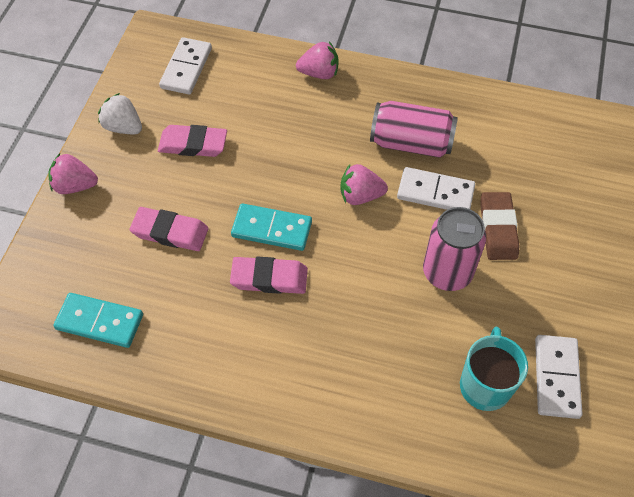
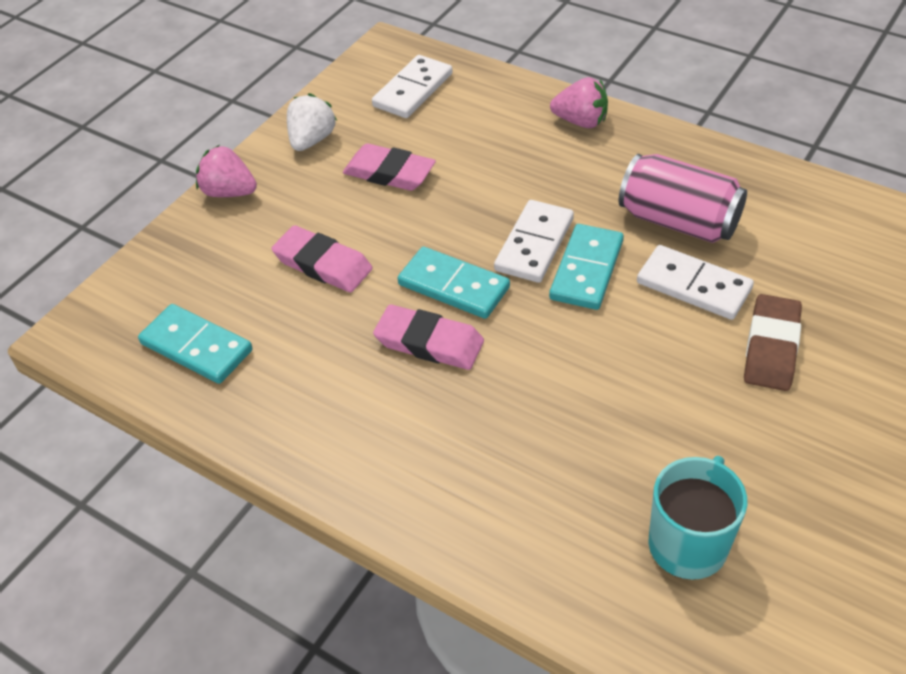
camera: 20 degrees right, 10 degrees down
white strawberry [98,93,142,134] -> white strawberry turned 60 degrees clockwise [287,93,337,151]
pink strawberry [340,164,388,205] -> turquoise domino [549,224,624,310]
pink can [423,207,486,291] -> none
white domino [535,335,582,419] -> white domino moved to [494,200,574,283]

